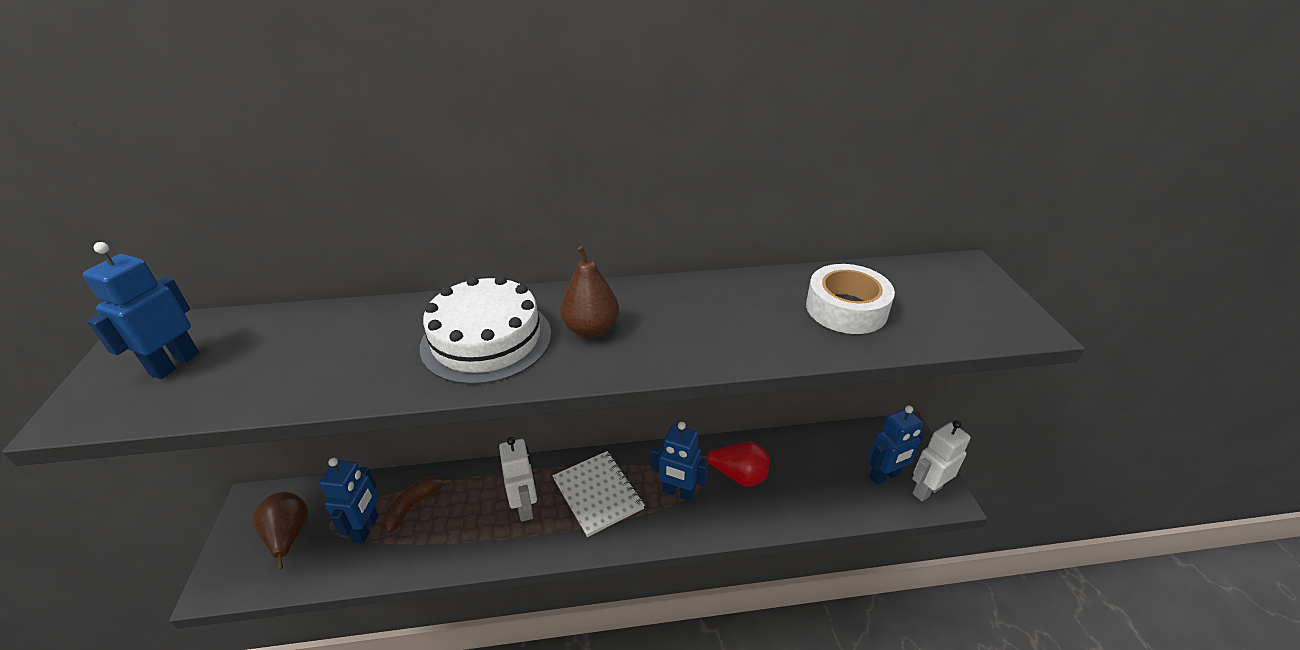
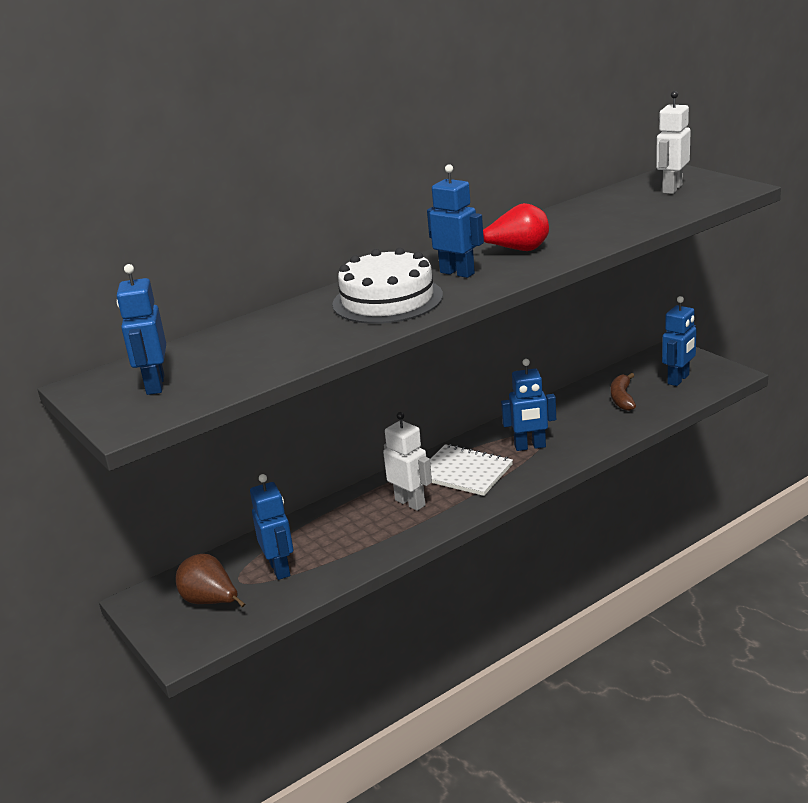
camera: 25 degrees left, 10 degrees down
brown banana [383,477,453,533] -> brown banana moved to [611,373,636,411]
brown pear [560,246,619,338] -> blue robot [427,164,484,278]
red pear [701,442,770,487] -> red pear moved to [483,203,549,251]
white tape [806,264,895,334] -> none
white robot [912,420,971,501] -> white robot moved to [656,91,691,194]

